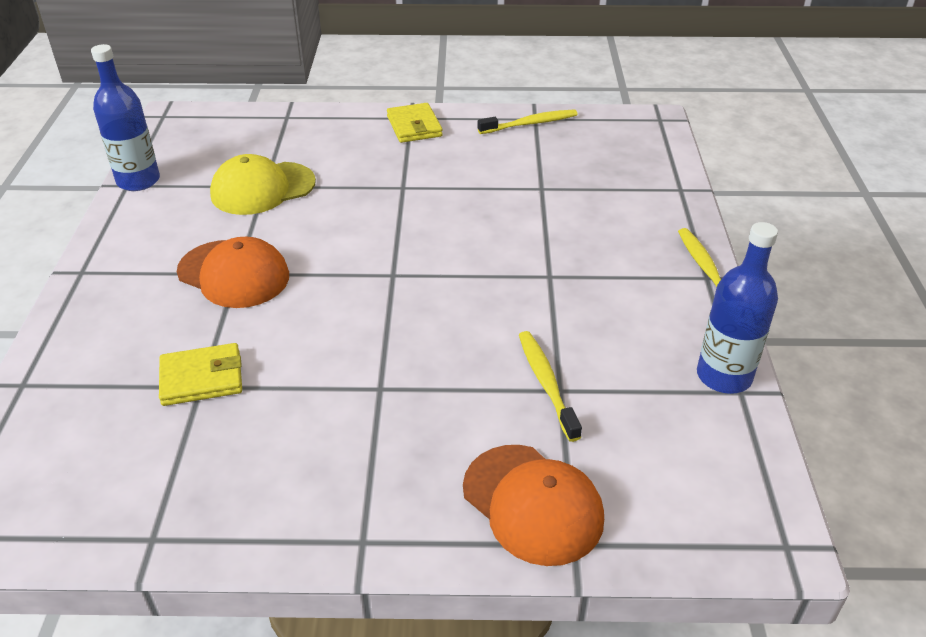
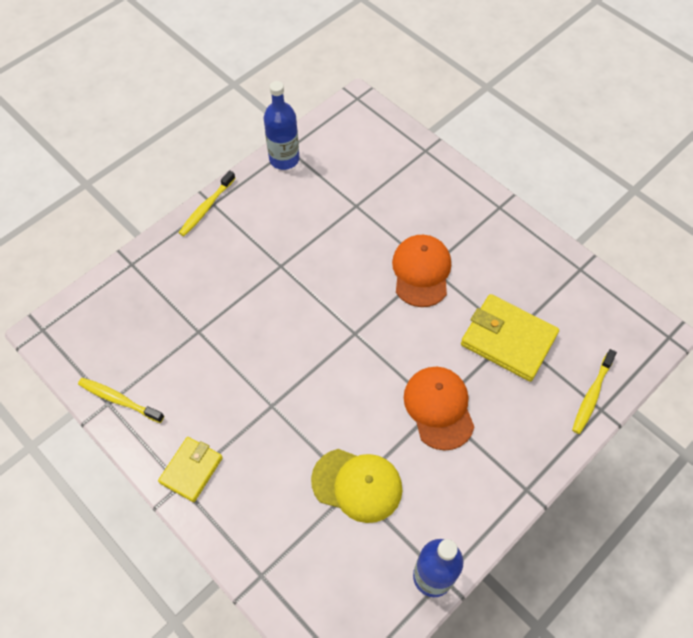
camera: 135 degrees left, 20 degrees up
yellow wallet [159,343,242,406] -> yellow wallet [461,294,559,382], size x1.61
orange cap [463,445,604,566] -> orange cap moved to [392,235,451,307]
yellow toothbrush [519,331,582,442] -> yellow toothbrush moved to [572,349,617,434]

